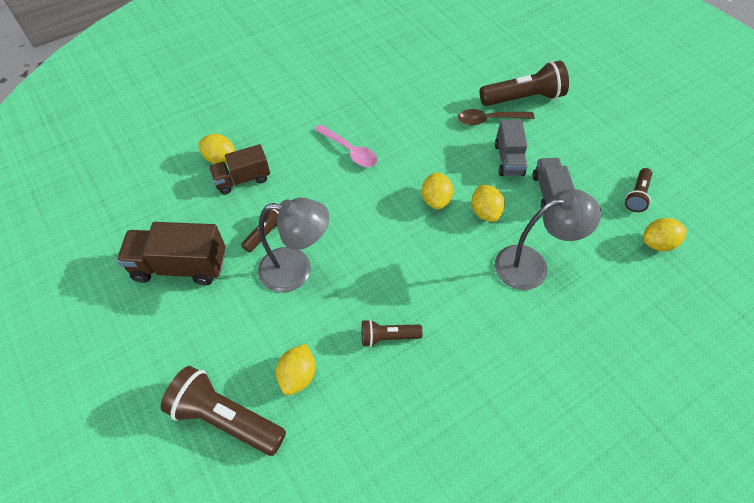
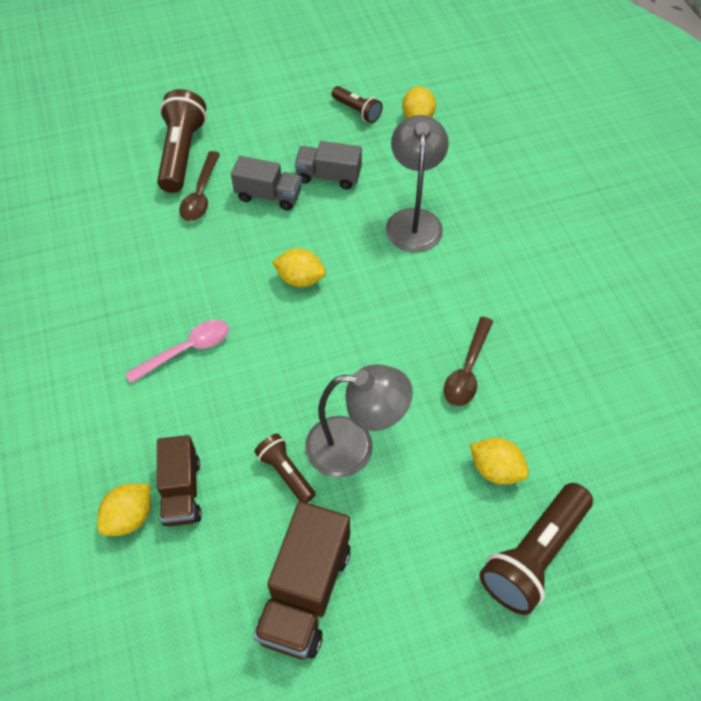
camera: 75 degrees left, 0 degrees up
grey lamp [258,198,329,293] -> grey lamp turned 75 degrees clockwise [305,364,413,478]
brown flashlight [362,319,423,347] -> brown spoon [444,317,493,406]
yellow lemon [471,185,505,222] -> none

